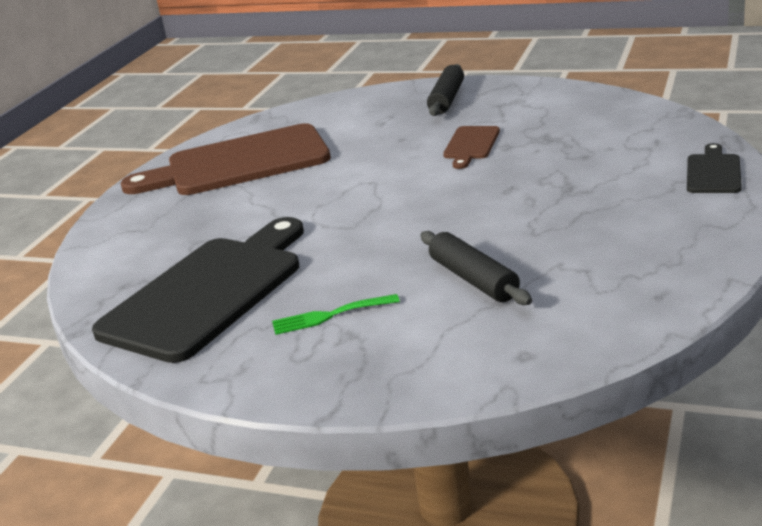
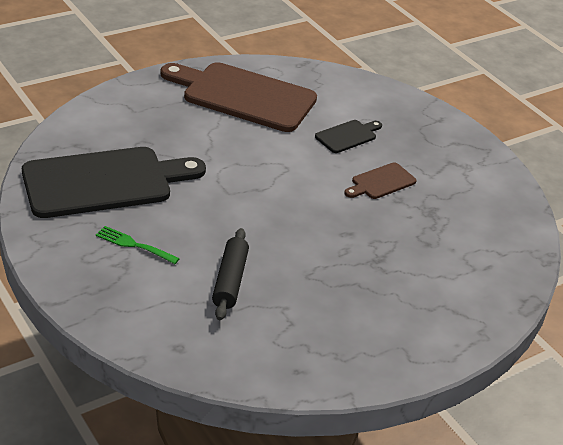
camera: 30 degrees right, 10 degrees up
black rolling pin [427,64,464,116] -> none
black cutting board [687,143,742,193] -> black cutting board moved to [315,120,382,153]

